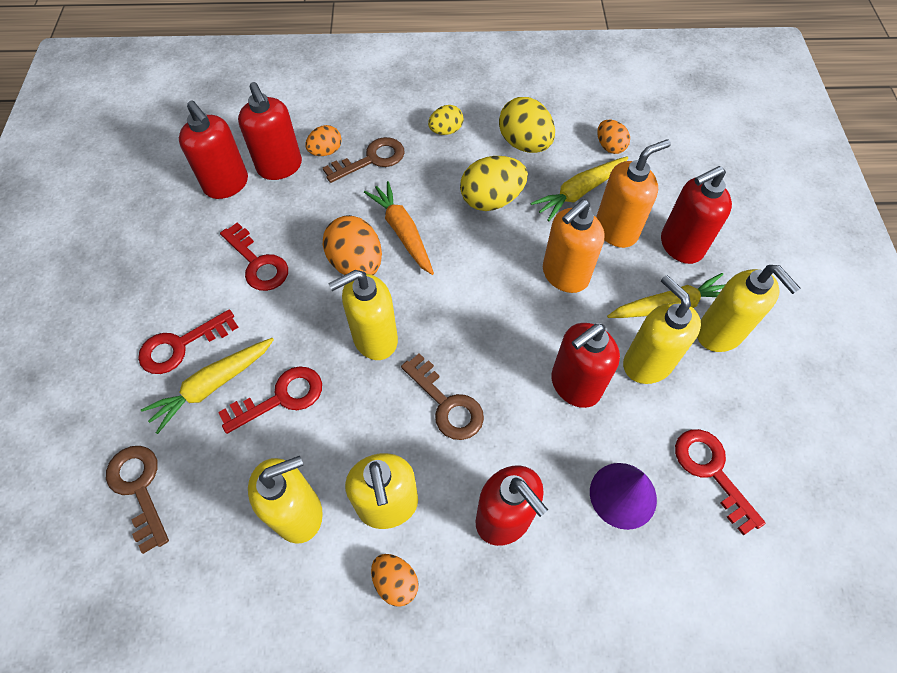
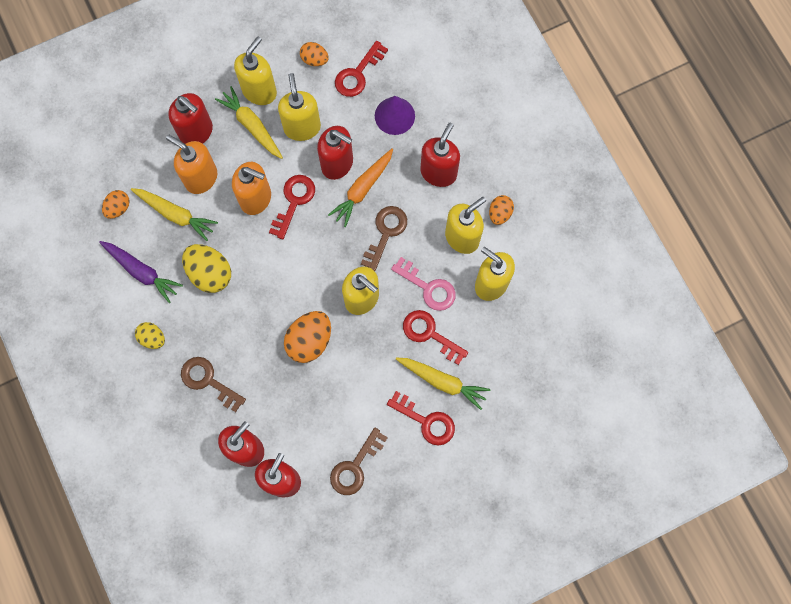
camera: 115 degrees left, 15 degrees up
brown key [106,446,169,554] -> brown key moved to [330,428,388,495]
red key [220,222,288,291] -> red key moved to [269,175,315,239]
orange egg [305,125,342,156] -> orange egg moved to [300,42,329,66]
orange carrot [364,181,434,275] -> orange carrot moved to [328,148,393,227]
yellow egg [499,97,555,153] -> purple carrot [99,241,183,303]
yellow soap dispenser [623,275,701,384] -> yellow soap dispenser turned 135 degrees clockwise [278,73,321,141]
none -> pink key [391,257,456,311]

